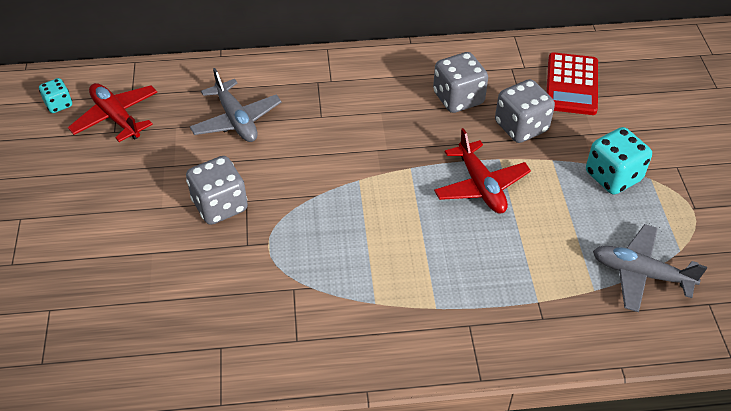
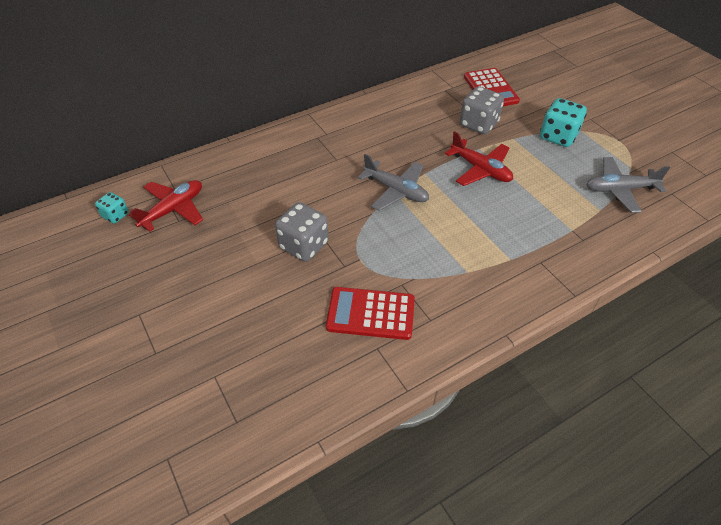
camera: 25 degrees left, 0 degrees up
red plane [68,83,157,142] -> red plane turned 105 degrees clockwise [129,180,203,232]
grey plane [190,68,282,142] -> grey plane moved to [358,154,429,211]
grey dice [433,52,488,113] -> none
none -> red calculator [326,287,415,340]

